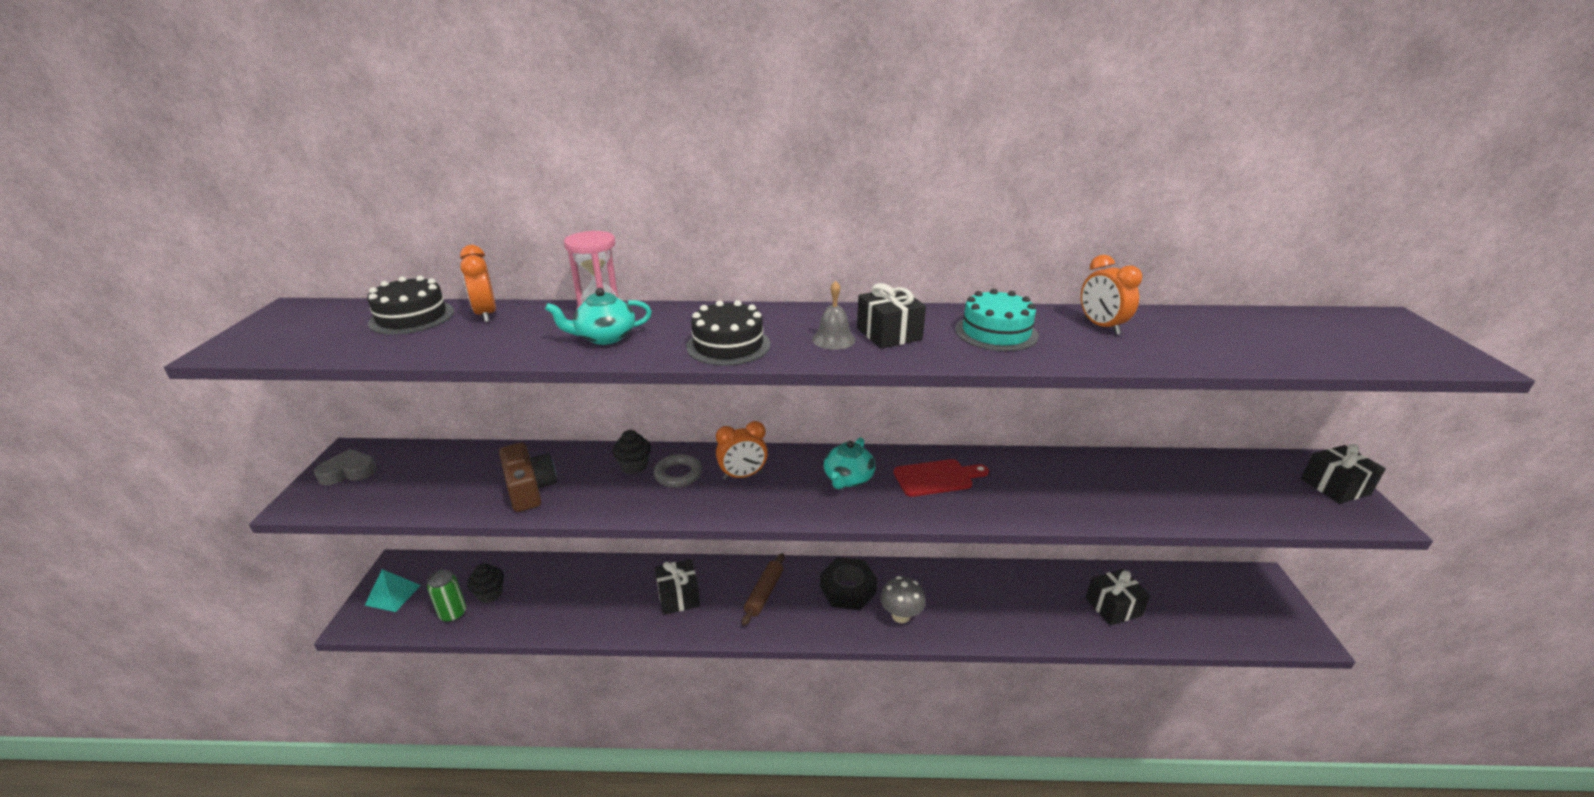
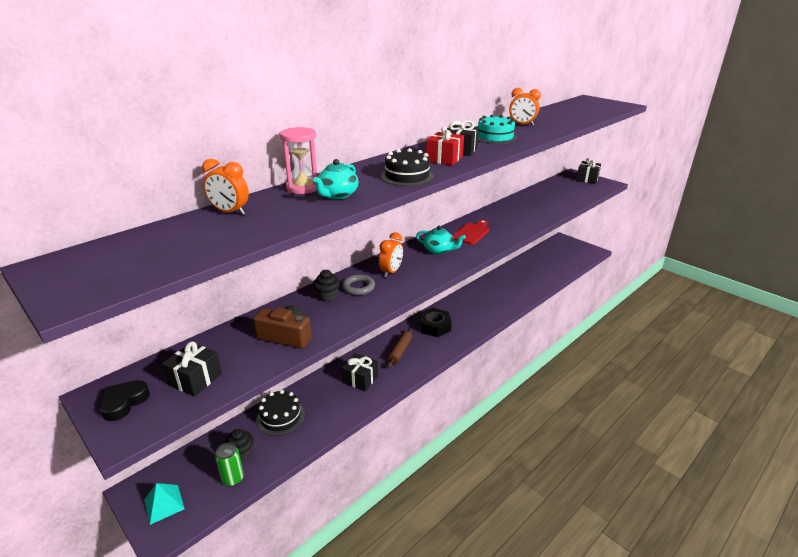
camera: 45 degrees left, 0 degrees up
grey heart [314,449,377,485] -> black heart [99,380,150,421]
black cake [367,276,454,335] -> black cake moved to [256,390,305,436]
brown rolling pin [742,553,785,626] -> brown rolling pin turned 45 degrees clockwise [387,328,413,368]
grey bell [812,281,856,350] -> red gift [426,127,464,166]
turquoise teapot [824,437,875,489] -> turquoise teapot turned 45 degrees counterclockwise [416,226,466,254]
grey mushroom [880,576,926,623] -> none
black gift [1086,569,1150,625] -> black gift moved to [162,342,222,397]

